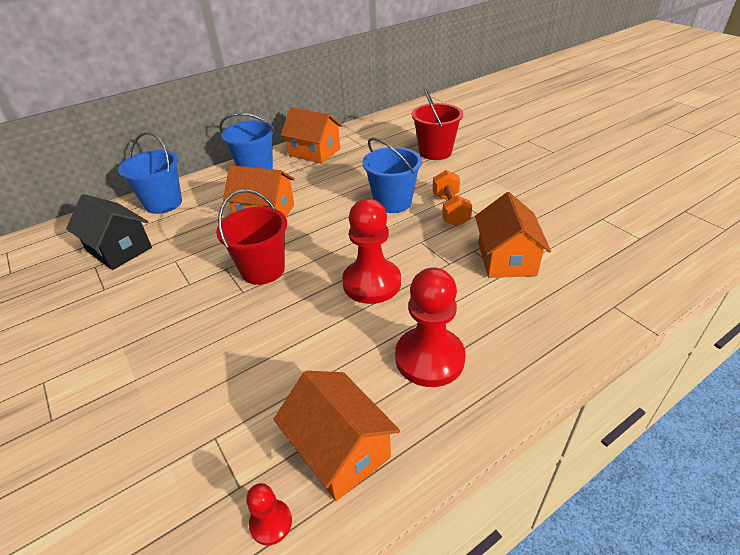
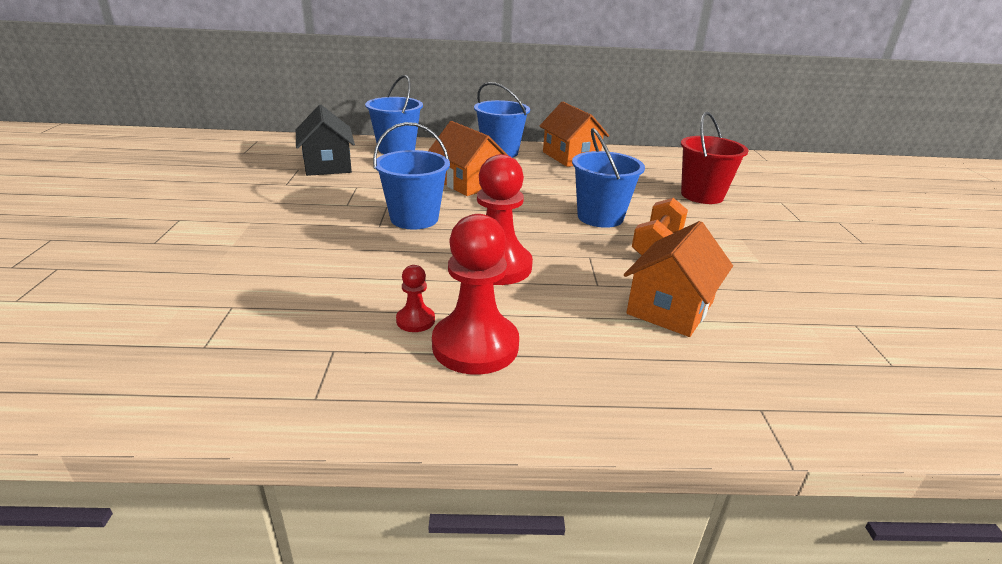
camera: 30 degrees right, 10 degrees down
red bucket [216,189,287,285] -> blue bucket [373,122,450,229]
red pawn [246,483,292,545] -> red pawn moved to [396,265,435,332]
orange house [274,371,400,501] -> none

